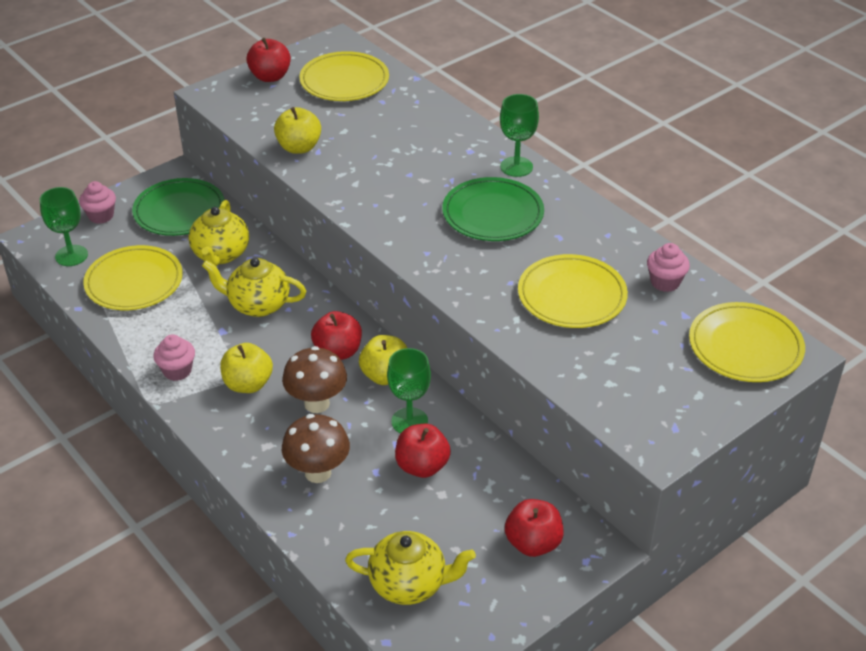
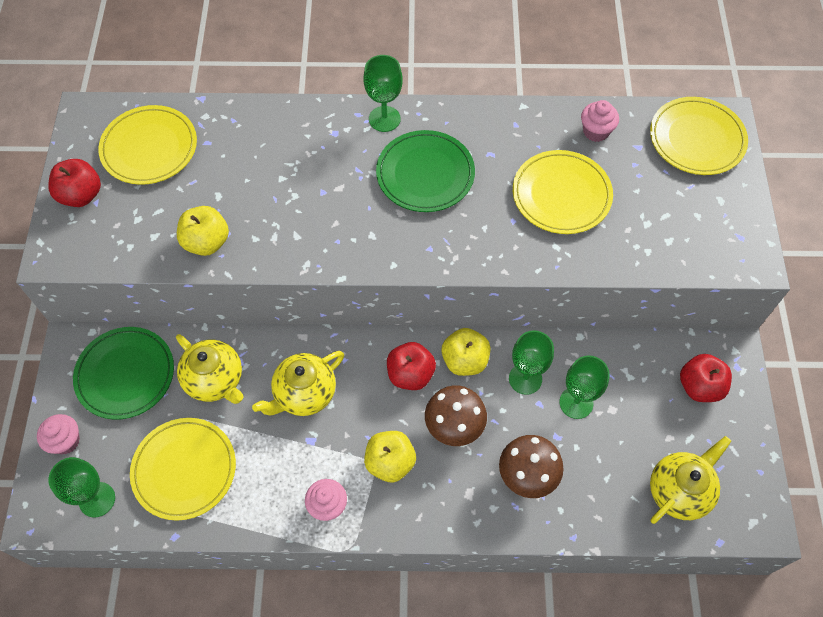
camera: 50 degrees left, 20 degrees up
red apple [395,424,451,478] -> green goblet [559,355,609,419]

